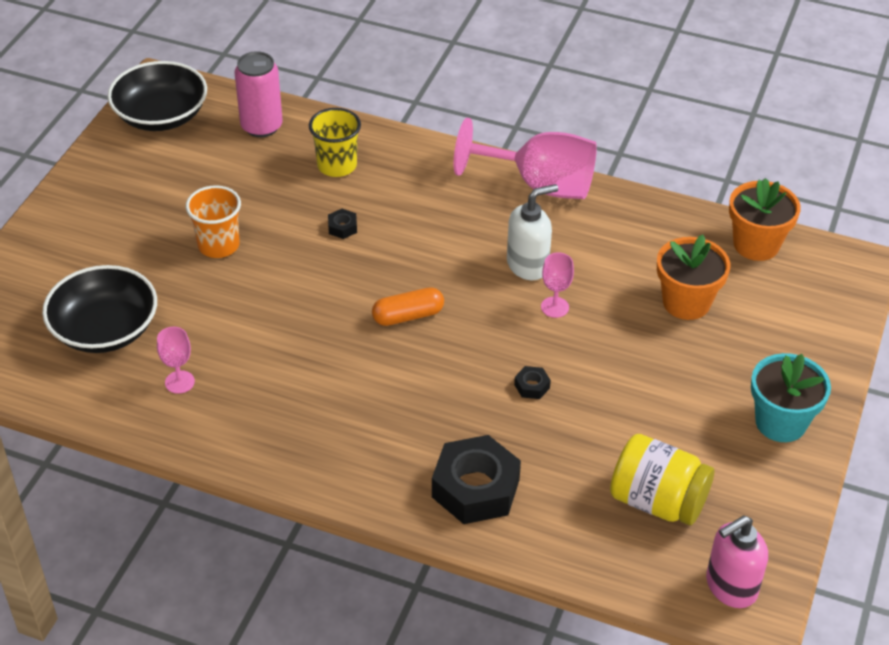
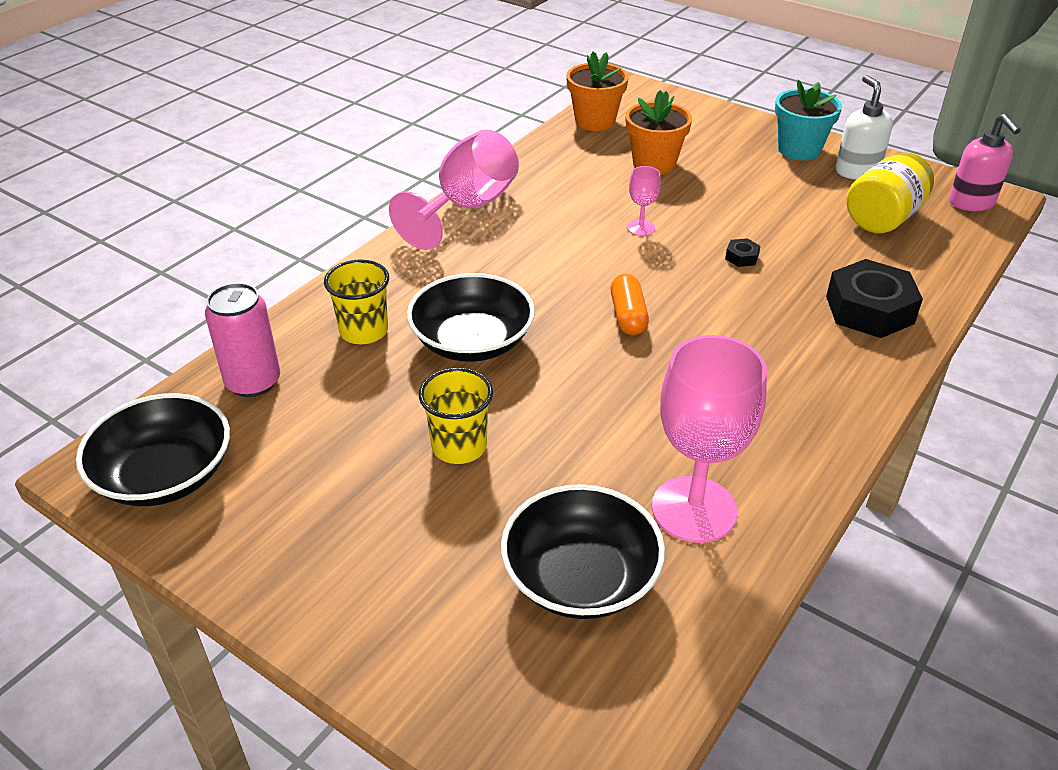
camera: 75 degrees left, 5 degrees down
pink goblet [157,327,195,394] -> pink goblet [652,335,767,543], size x2.22
orange cup [186,185,241,258] -> yellow cup [419,368,493,464]
black nut [328,209,357,239] -> black bowl [407,273,535,362]
white soap dispenser [507,184,558,280] -> white soap dispenser moved to [836,75,893,179]

